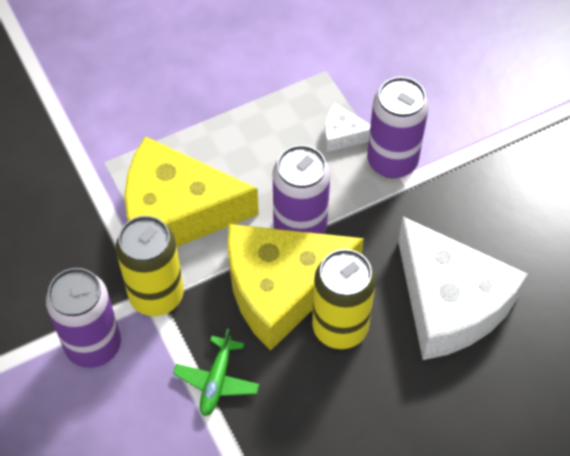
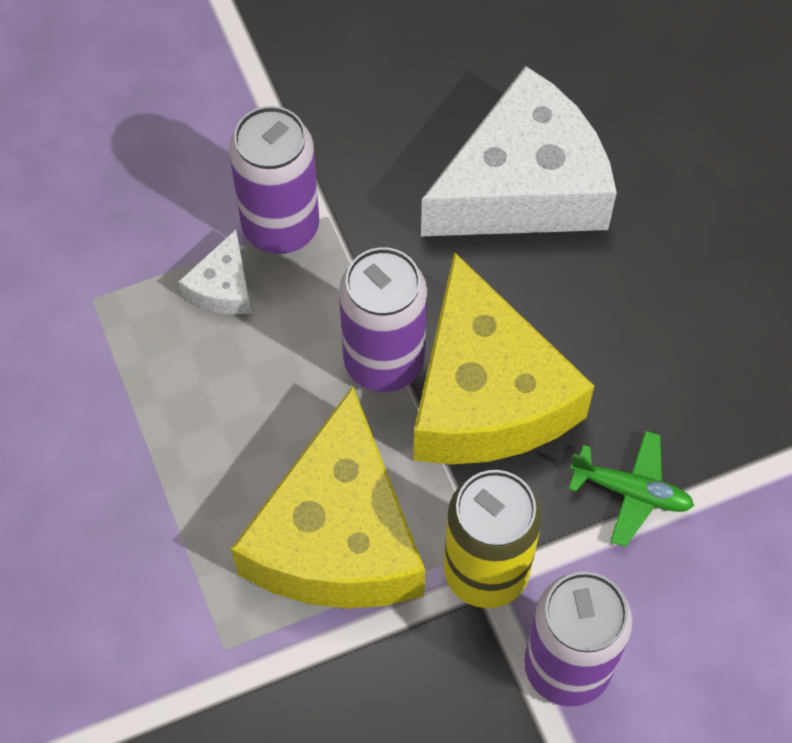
camera: 85 degrees left, 5 degrees up
yellow can [312,249,376,349] -> none

